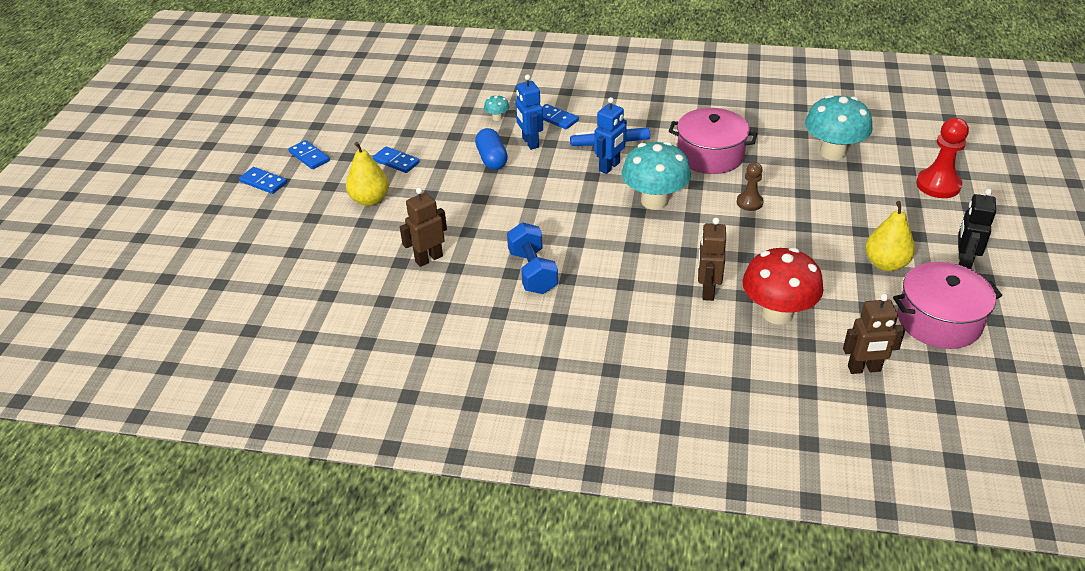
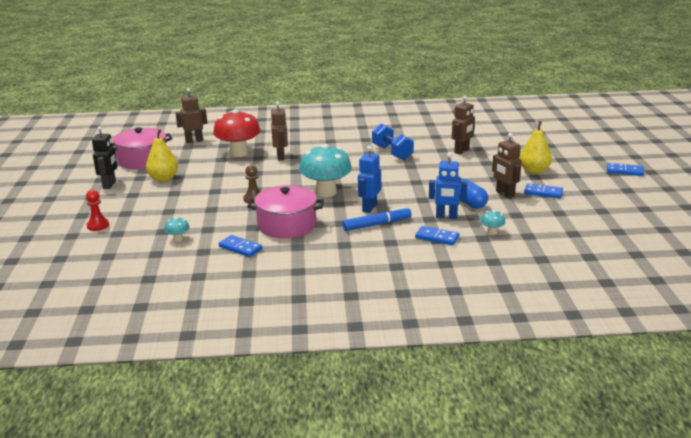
camera: 165 degrees right, 15 degrees down
blue domino [288,140,330,169] -> blue domino moved to [219,235,262,257]
blue robot [515,74,543,150] -> blue robot turned 135 degrees clockwise [429,153,467,219]
turquoise mushroom [805,95,873,160] -> turquoise mushroom [164,217,189,242], size x0.42
red pawn [916,118,969,198] -> red pawn [86,190,109,231], size x0.61
none -> brown robot [492,133,522,198]

